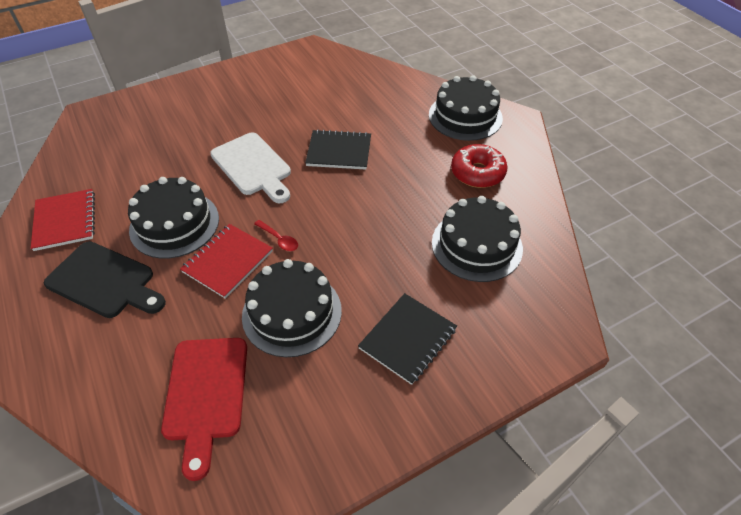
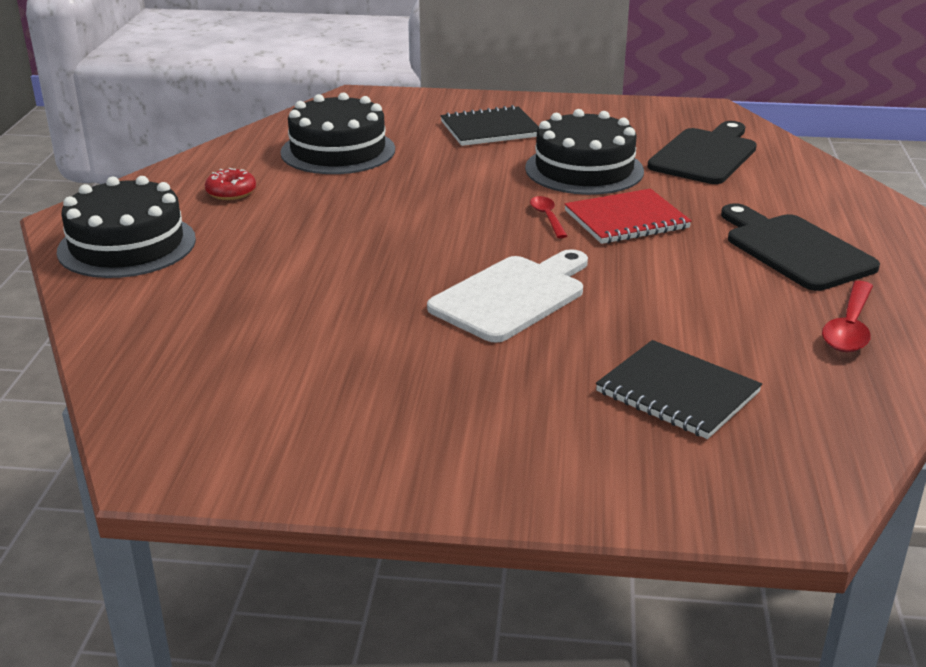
camera: 145 degrees left, 20 degrees down
red notebook [31,189,95,251] -> red spoon [822,281,873,352]
black cake [128,177,219,259] -> none
red cutting board [161,338,247,481] -> black cutting board [647,121,757,184]
white cutting board [210,132,291,203] -> white cutting board turned 45 degrees clockwise [427,249,588,343]
black notebook [305,129,371,170] -> black notebook moved to [596,340,762,439]
red donut [451,144,508,188] -> red donut [205,168,256,200], size x0.60

